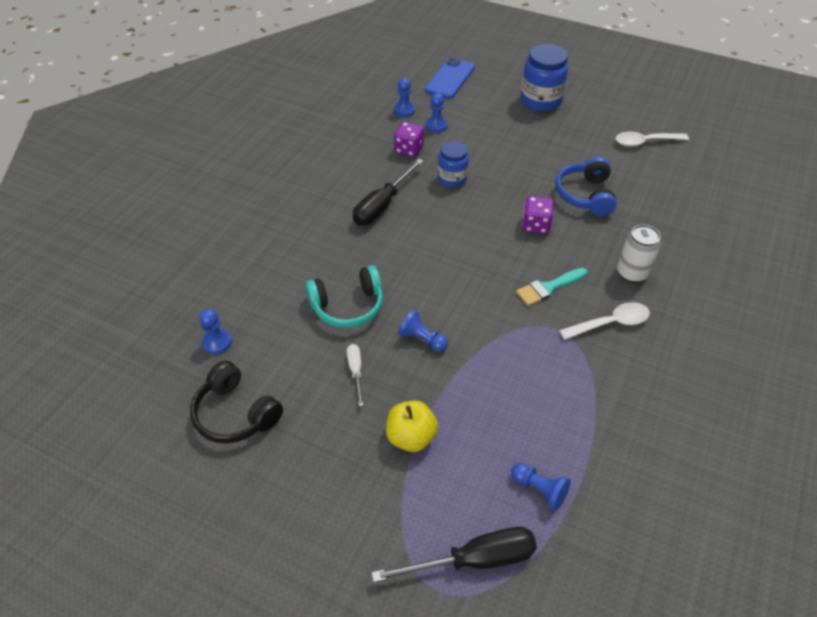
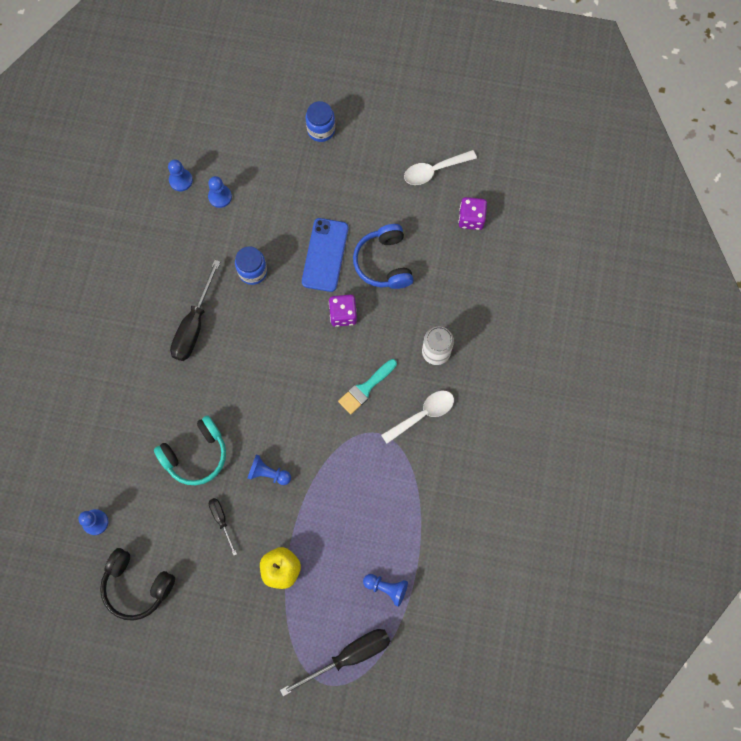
camera: 15 degrees left, 25 degrees up
white screwdriver [347,344,363,406] -> black screwdriver [209,498,237,556]
purple dice [394,122,424,157] -> purple dice moved to [458,197,487,230]
blue phone [425,58,475,99] -> blue phone moved to [302,218,348,292]
blue jar [521,44,569,112] -> blue jar [306,101,335,142], size x0.63

